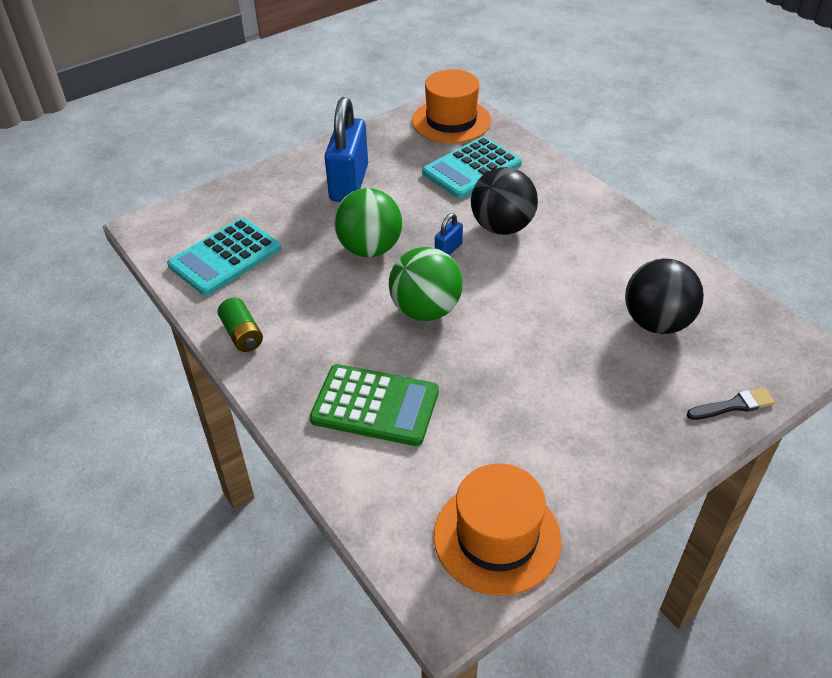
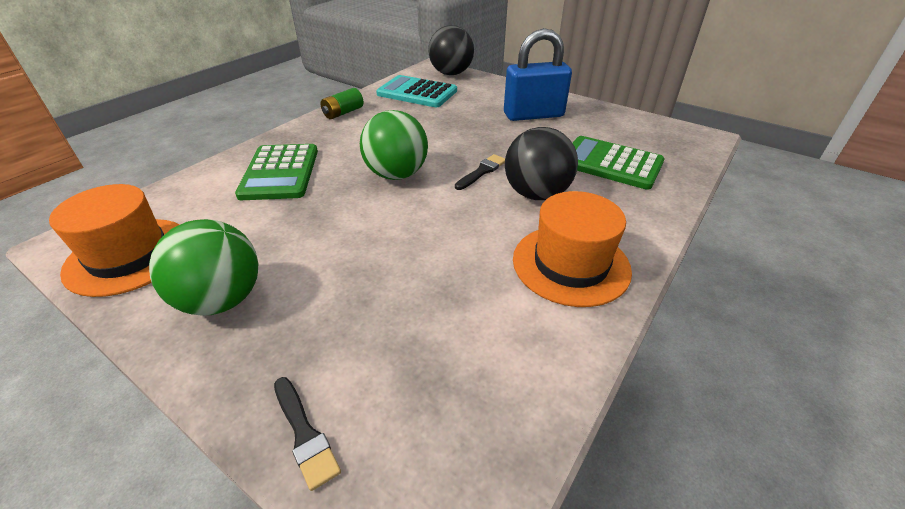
camera: 70 degrees right, 5 degrees down
green ball [334,188,402,257] -> green ball moved to [149,219,258,316]
orange hat [412,69,491,143] -> orange hat moved to [513,191,632,307]
turquoise calculator [422,136,522,199] -> green calculator [573,136,664,190]
blue padlock [435,213,463,255] -> black brush [455,154,505,190]
black ball [625,258,704,334] -> black ball moved to [428,25,474,75]

